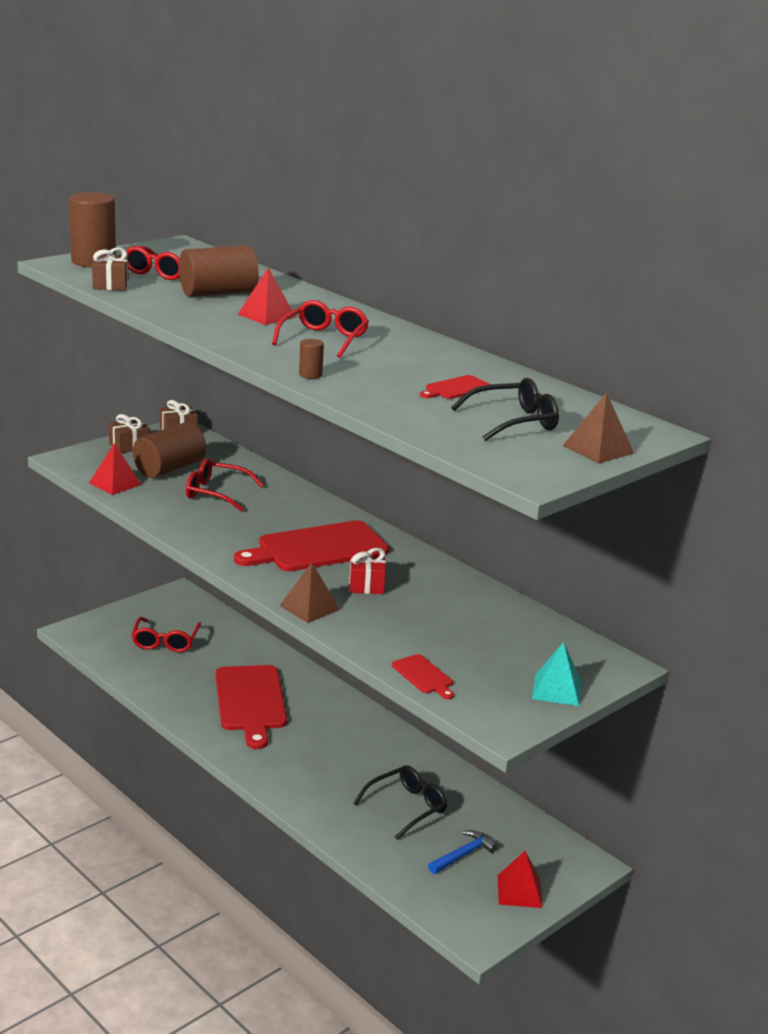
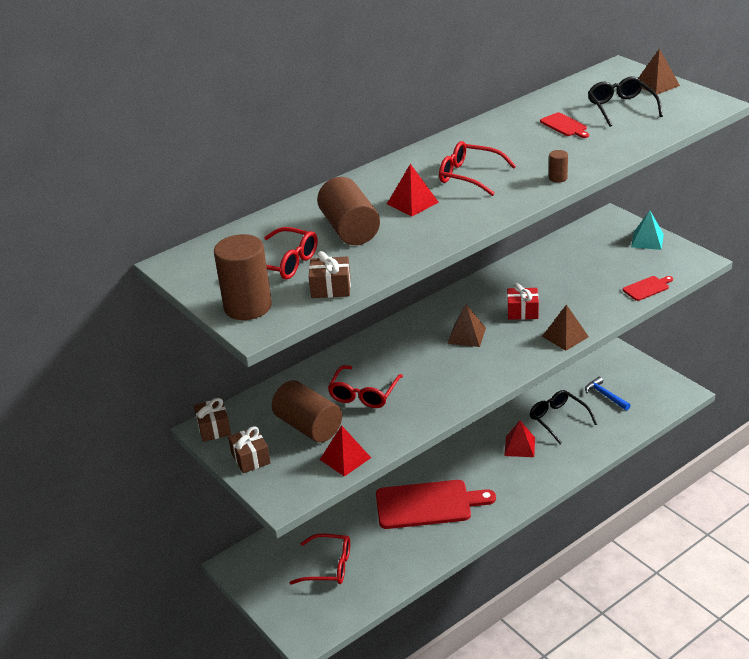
camera: 80 degrees left, 10 degrees up
red cutting board [234,520,389,571] -> brown pyramid [447,304,486,347]
red pyramid [498,851,542,908] -> red pyramid moved to [504,420,535,457]

